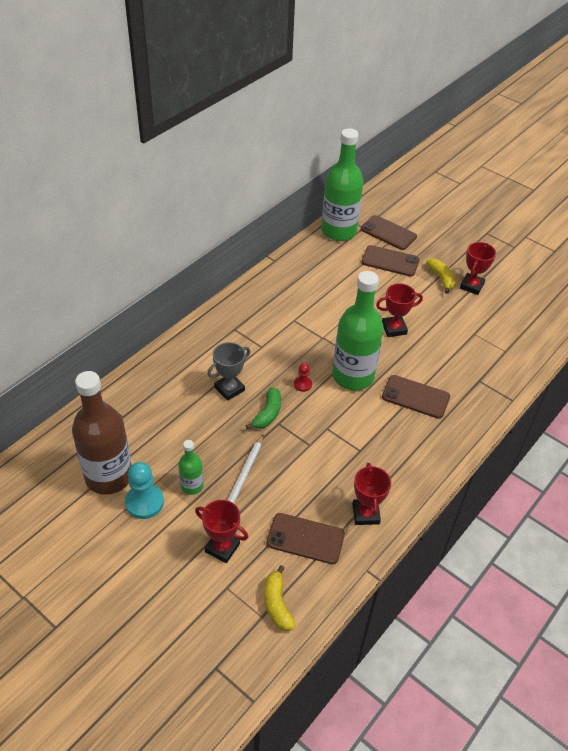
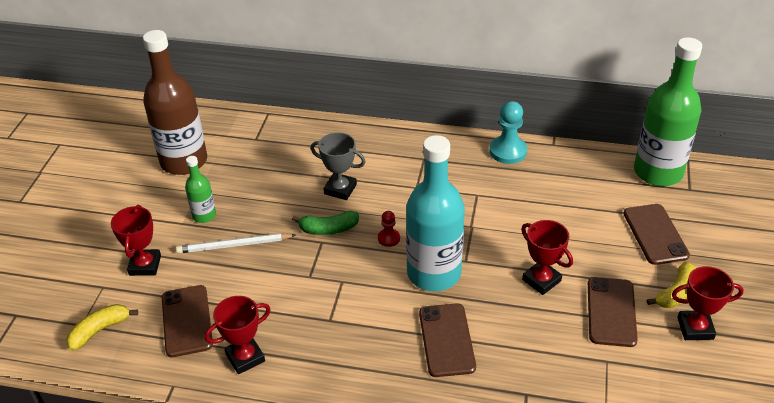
camera: 65 degrees right, 5 degrees down
turquoise pawn [125,462,164,519] -> turquoise pawn moved to [489,101,527,164]
green bottle [333,271,384,390] -> turquoise bottle [406,135,465,291]
brown phone [361,215,417,250] -> brown phone moved to [588,277,638,347]

